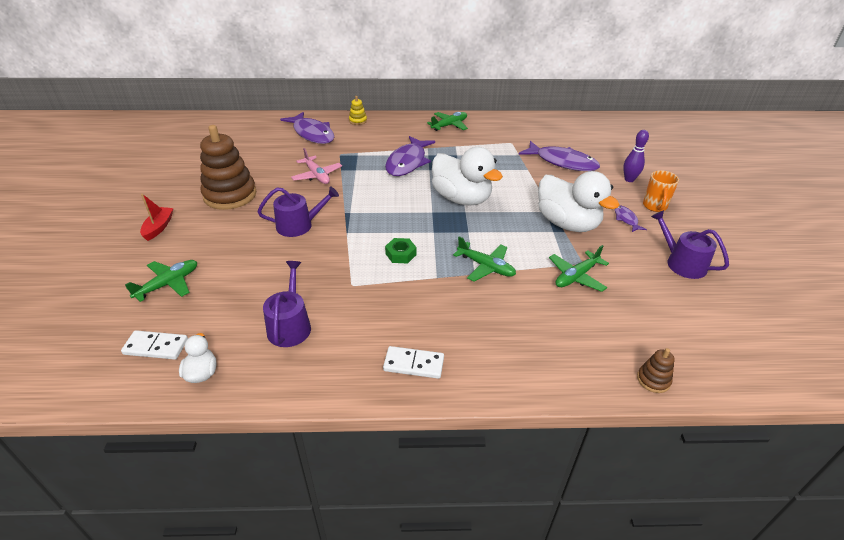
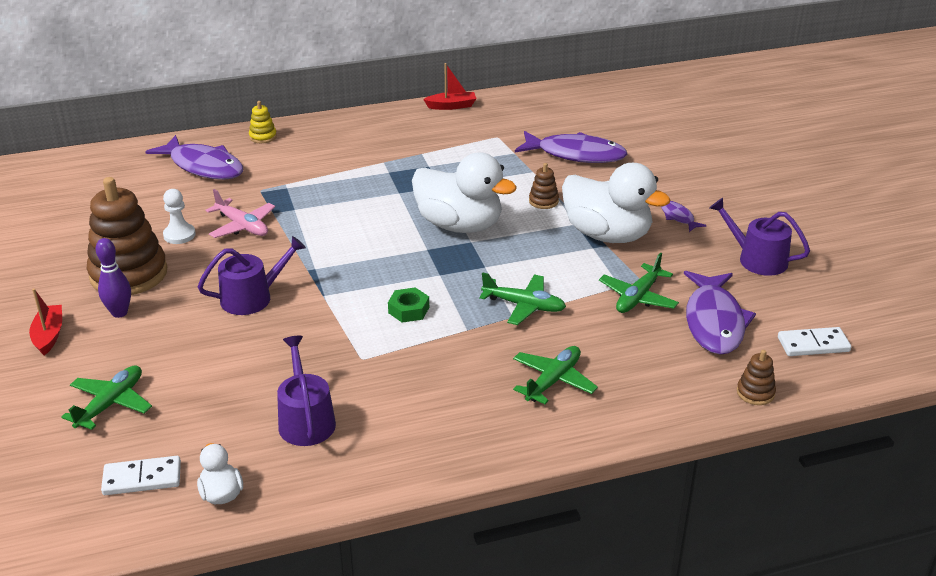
camera: 15 degrees left, 5 degrees down
white domino [383,346,444,379] -> white domino moved to [778,327,851,356]
purple fish [385,136,435,176] -> purple fish moved to [684,271,756,355]
green plane [427,112,468,131] -> green plane moved to [513,346,598,404]
purple bowling pin [623,130,649,182] -> purple bowling pin moved to [96,238,131,318]
orange mug [643,170,679,212] -> none
none -> white pawn [163,189,196,244]
none -> red boat [423,63,477,110]
none -> brown stacking toy [529,163,559,209]

